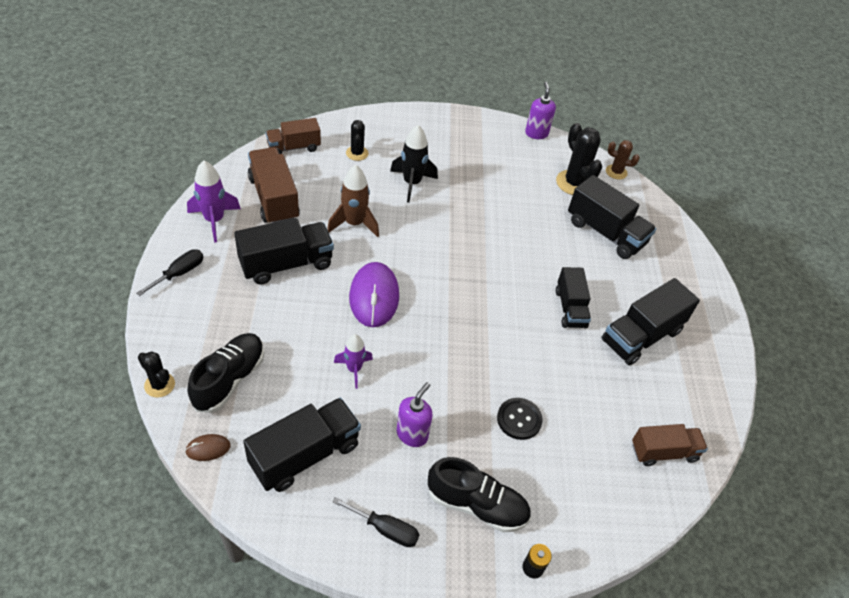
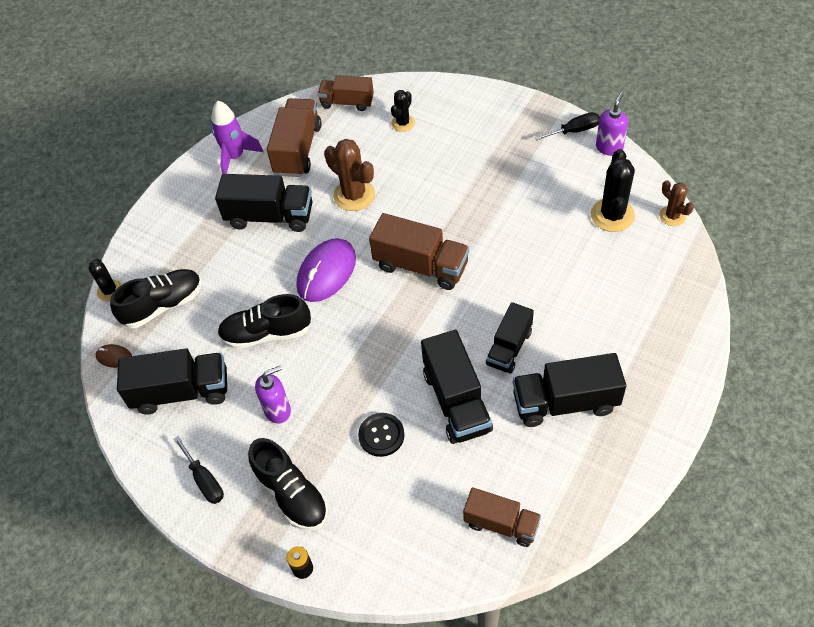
camera: 40 degrees right, 5 degrees up
black screwdriver [136,249,203,296] -> black screwdriver moved to [534,112,600,141]
brown rocket [327,165,379,237] -> brown cactus [324,139,375,211]
purple rocket [334,334,373,389] -> black shoe [218,294,312,349]
black rocket [390,125,438,203] -> none
black truck [568,175,656,259] -> black truck moved to [421,330,493,444]
none -> brown truck [369,213,469,290]

